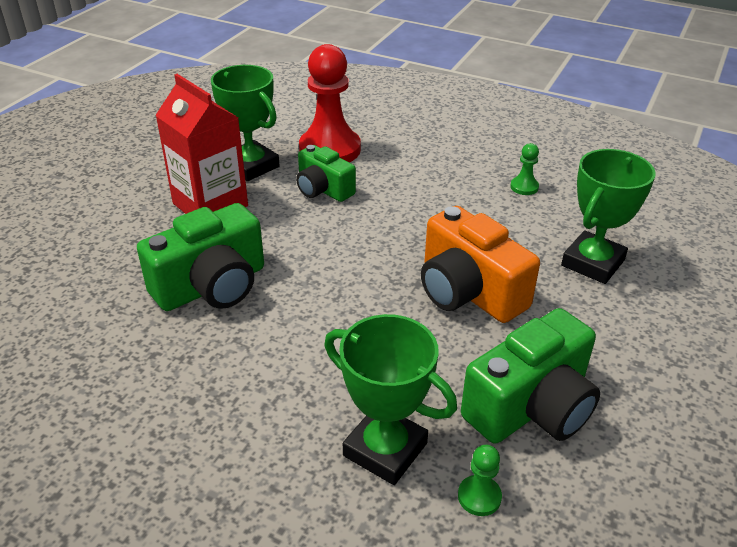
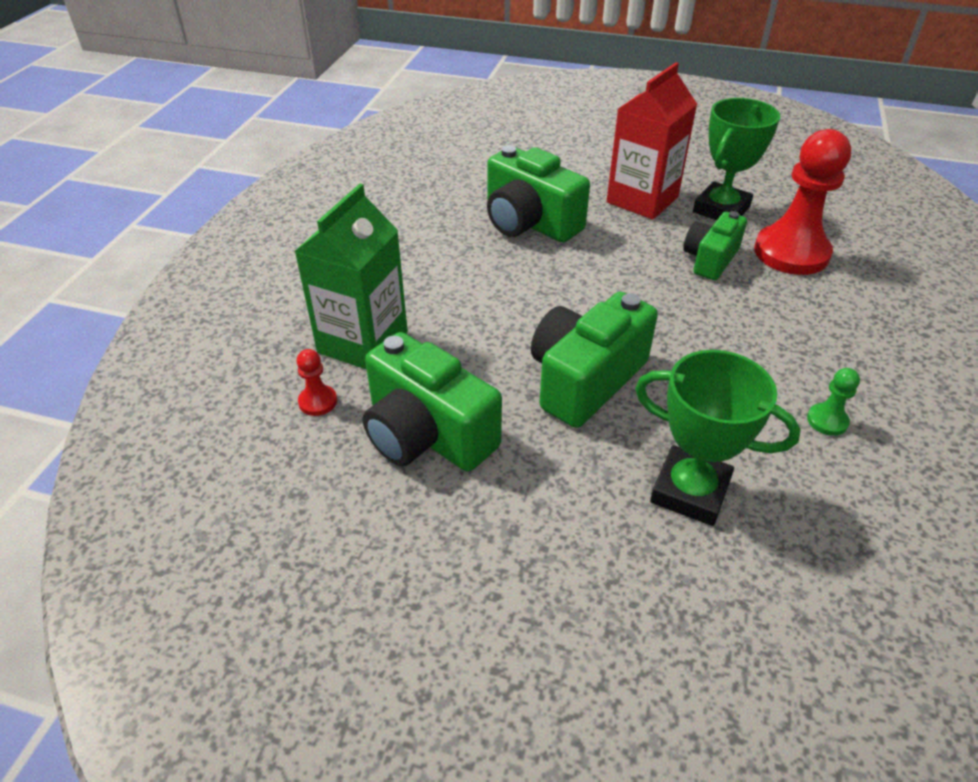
camera: 80 degrees right, 5 degrees up
green trophy [324,314,457,485] -> green carton [294,184,408,370]
orange camera [421,206,540,323] -> green camera [531,292,658,428]
green pawn [458,445,502,516] -> red pawn [296,349,337,416]

